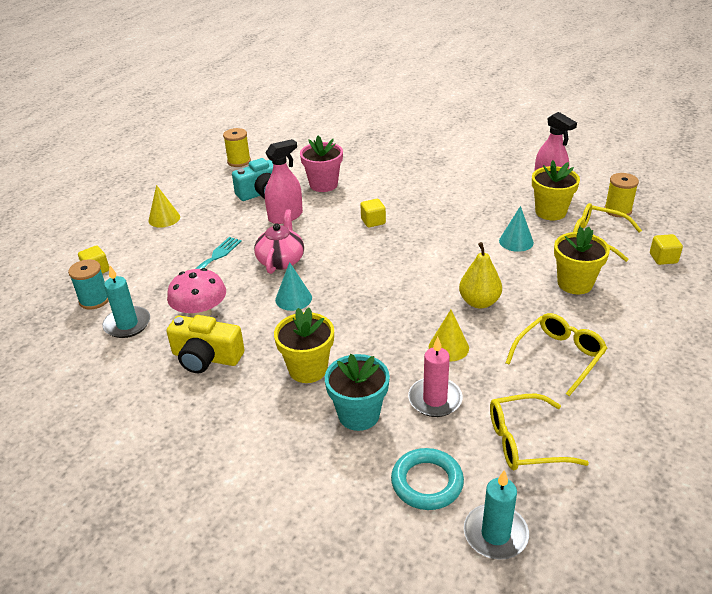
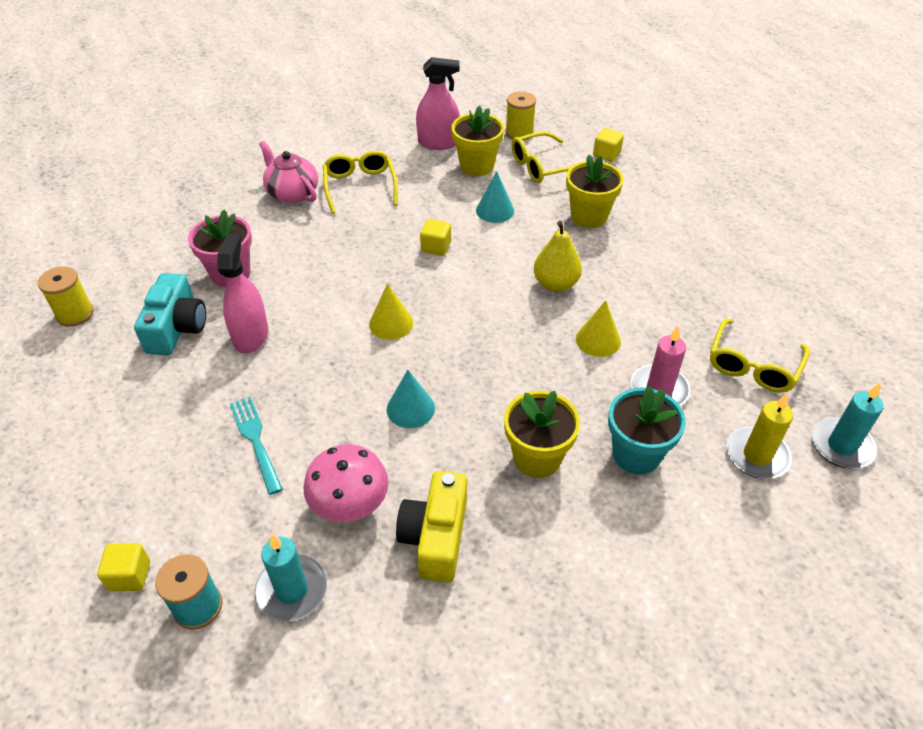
camera: 55 degrees left, 10 degrees up
yellow cone [148,185,180,228] -> yellow cone moved to [369,284,413,340]
yellow camera [166,315,245,373] -> yellow camera turned 135 degrees clockwise [396,471,467,583]
pink teapot [254,209,304,274] -> pink teapot moved to [259,141,318,203]
yellow cube [360,199,386,228] -> yellow cube moved to [420,219,451,256]
turquoise ring [391,448,464,510] -> yellow candle [727,393,793,479]
yellow glasses [506,313,607,396] -> yellow glasses moved to [323,150,398,214]

